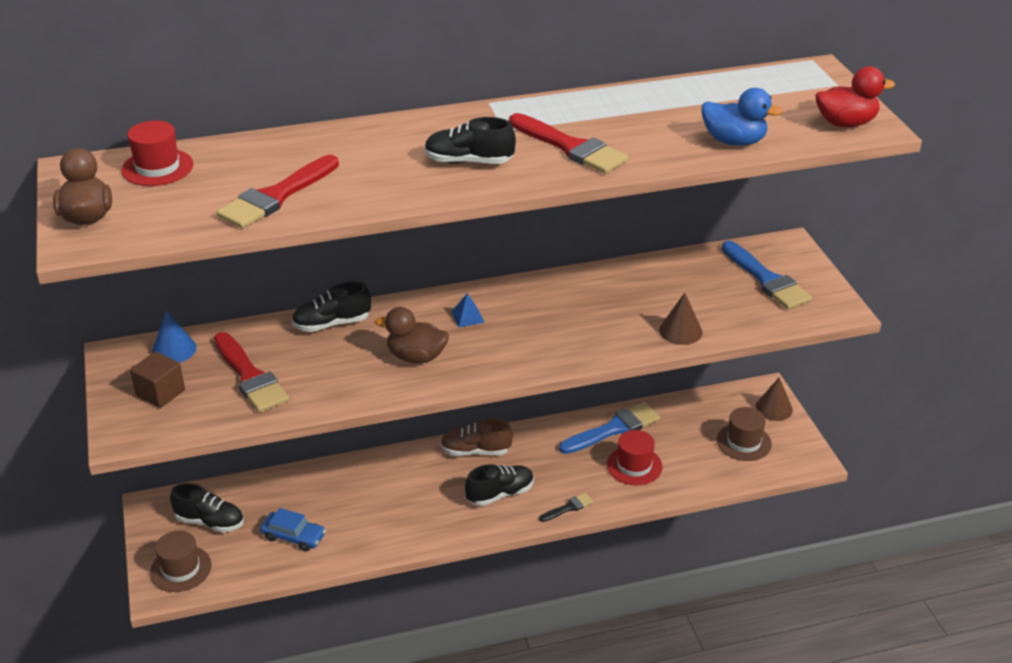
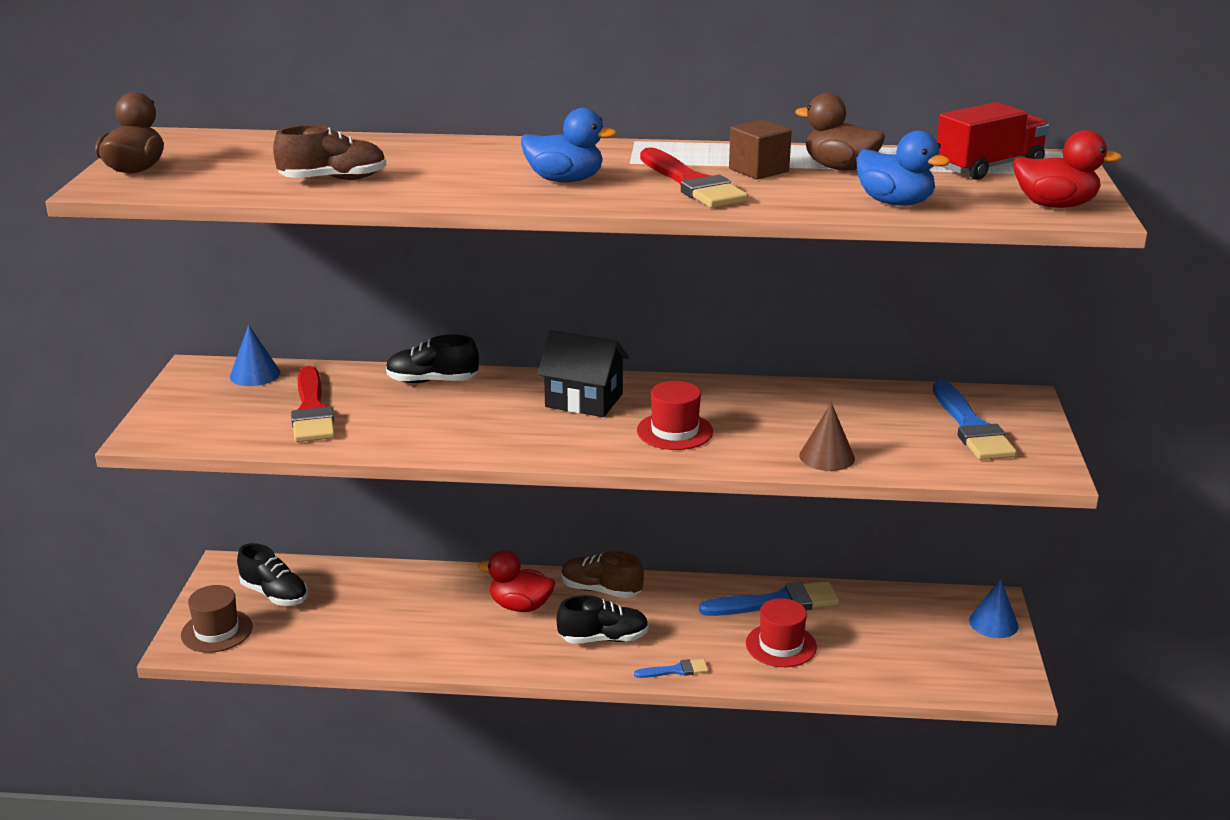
camera: 20 degrees right, 10 degrees down
red hat [121,120,193,186] -> red hat moved to [637,381,713,450]
brown cube [130,351,185,408] -> brown cube moved to [729,119,792,180]
red brush [216,155,339,229] -> brown shoe [273,125,386,180]
blue car [260,508,326,551] -> none
brown duck [375,307,449,363] -> brown duck moved to [795,93,885,171]
black shoe [425,117,516,164] -> blue duck [521,108,617,182]
blue pyramid [451,293,485,327] -> black house [538,330,629,417]
black brush [539,493,593,522] -> blue brush [634,659,708,678]
brown hat [717,407,772,461] -> none
brown cone [755,377,793,421] -> blue cone [969,579,1019,638]
none -> red duck [478,550,555,612]
none -> red truck [937,102,1050,180]

